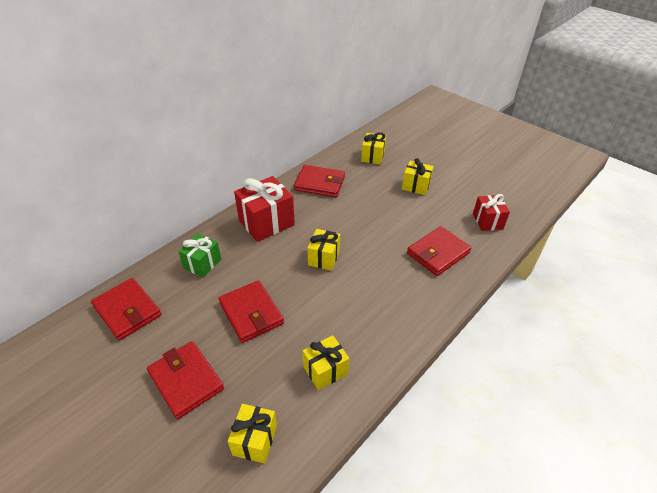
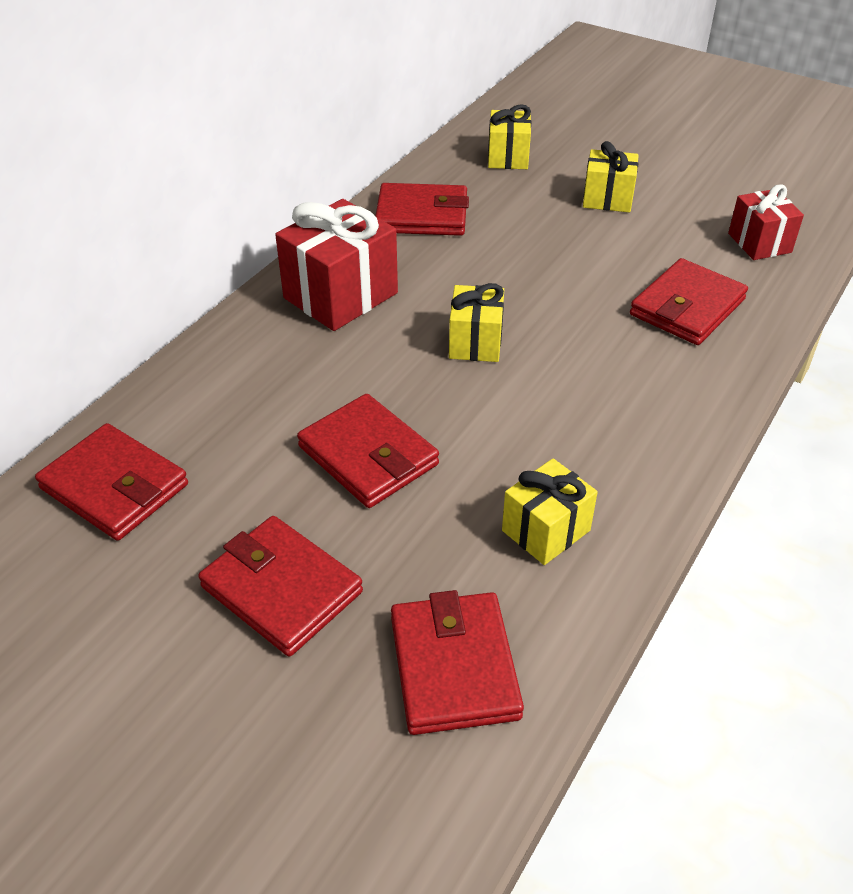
camera: 10 degrees left, 0 degrees up
green gift [178,233,221,278] -> none
yellow gift [228,404,277,464] -> red wallet [391,590,524,735]

